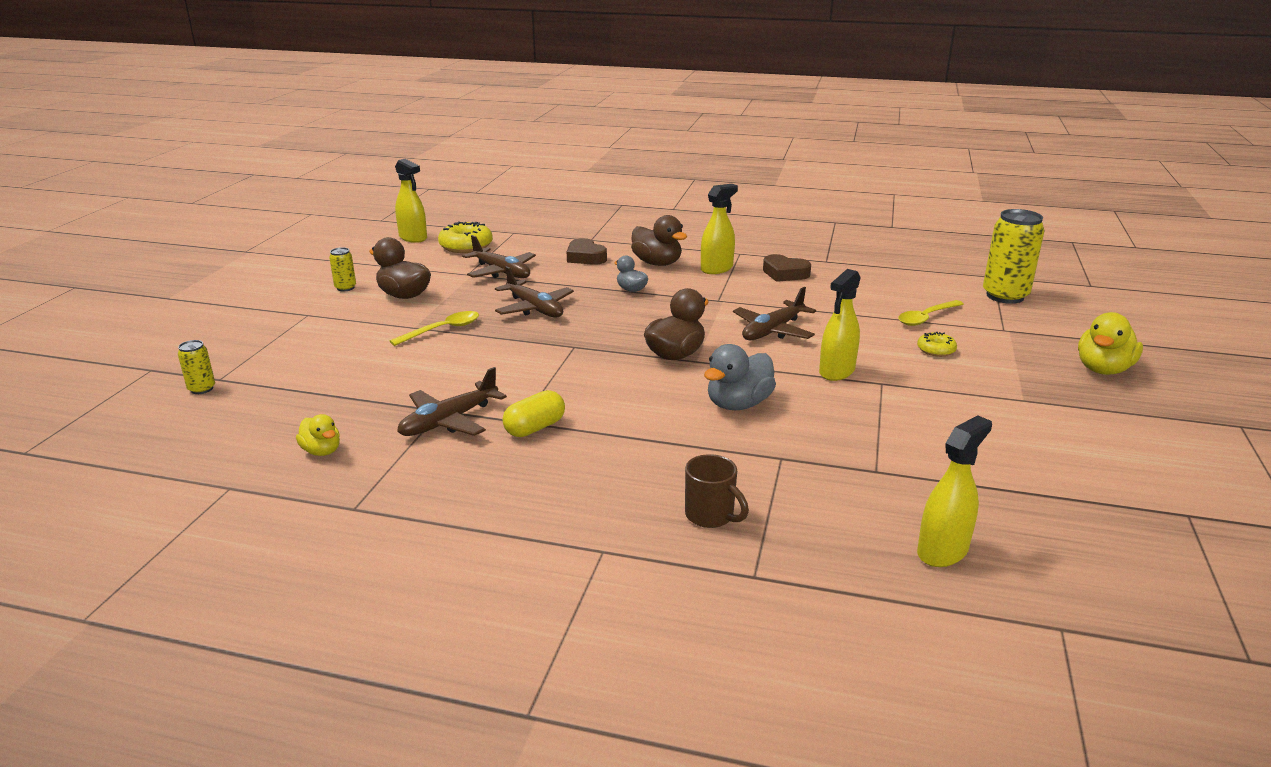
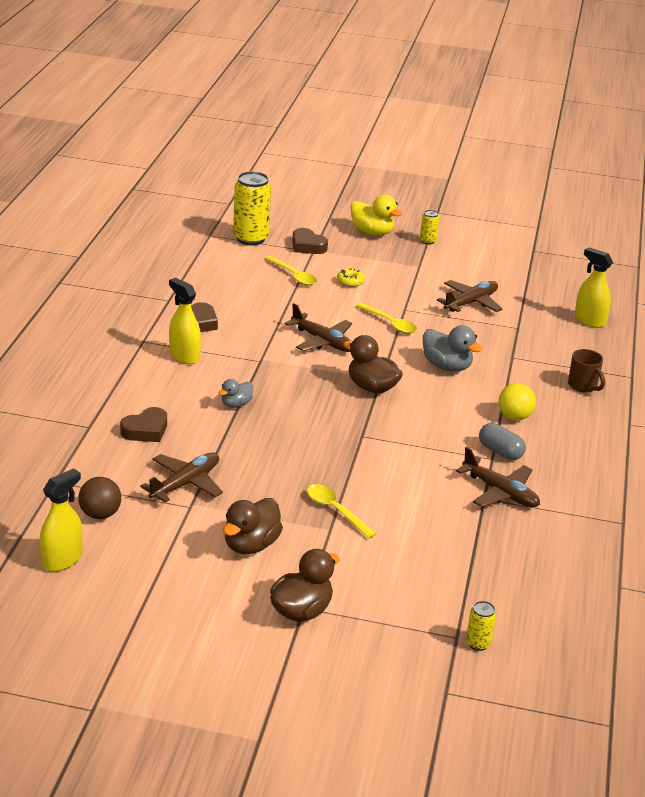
camera: 95 degrees left, 5 degrees up
yellow duck [296,414,340,456] -> none
yellow can [329,247,356,291] -> yellow can moved to [420,210,439,245]
yellow donut [438,221,493,253] -> brown ball [78,477,121,519]
brown plane [495,266,574,318] -> brown plane moved to [437,280,503,312]
yellow capsule [502,390,565,437] -> grey capsule [479,423,526,460]
brown duck [631,215,687,266] -> brown duck moved to [270,549,340,622]
brown mug [685,454,749,528] -> brown mug turned 105 degrees clockwise [568,349,605,393]
yellow spray bottle [819,269,861,381] -> yellow spoon [356,303,417,334]
none -> brown heart [292,228,328,254]
none -> yellow ball [498,383,536,420]

